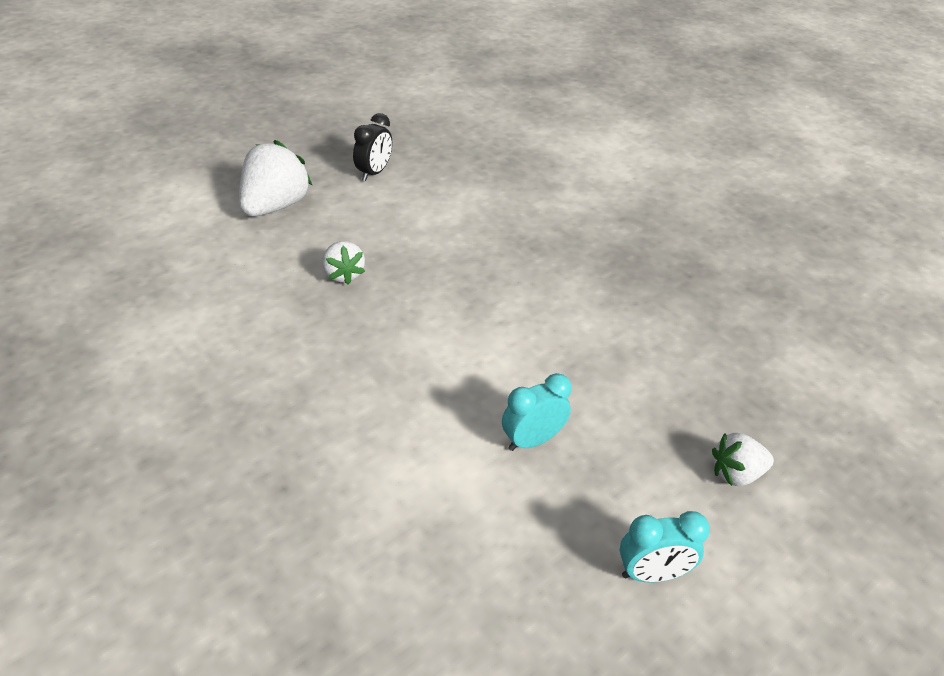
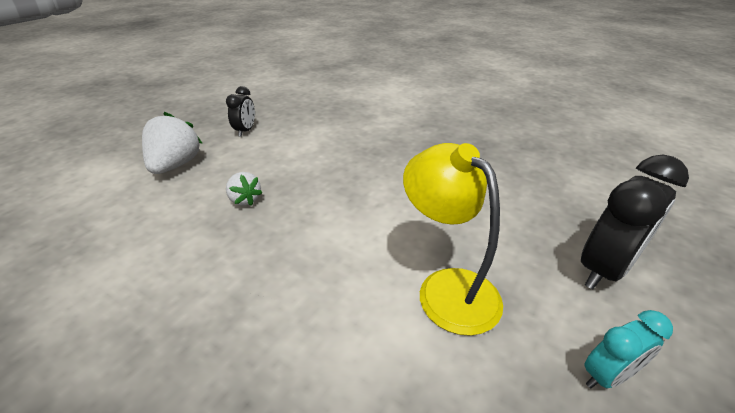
camera: 15 degrees left, 5 degrees down
turquoise clock [502,373,572,451] -> yellow lamp [403,143,503,336]
white strawberry [712,433,774,486] -> black clock [581,155,689,289]

